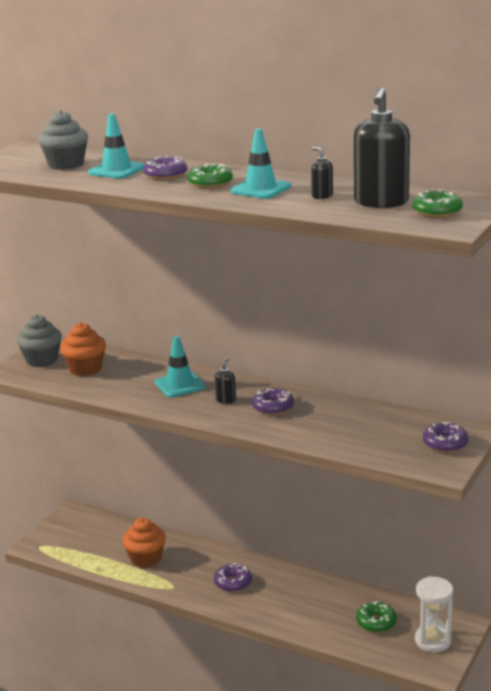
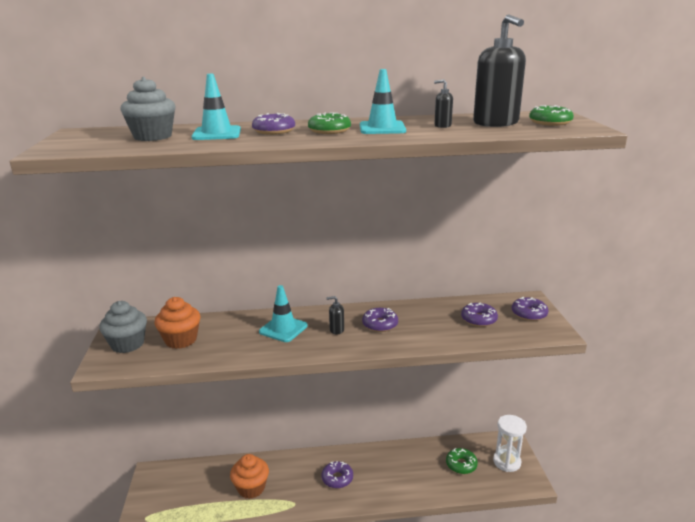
camera: 35 degrees left, 0 degrees up
black soap dispenser [214,358,236,404] -> black soap dispenser turned 75 degrees counterclockwise [326,296,344,335]
none -> purple donut [461,303,498,327]

